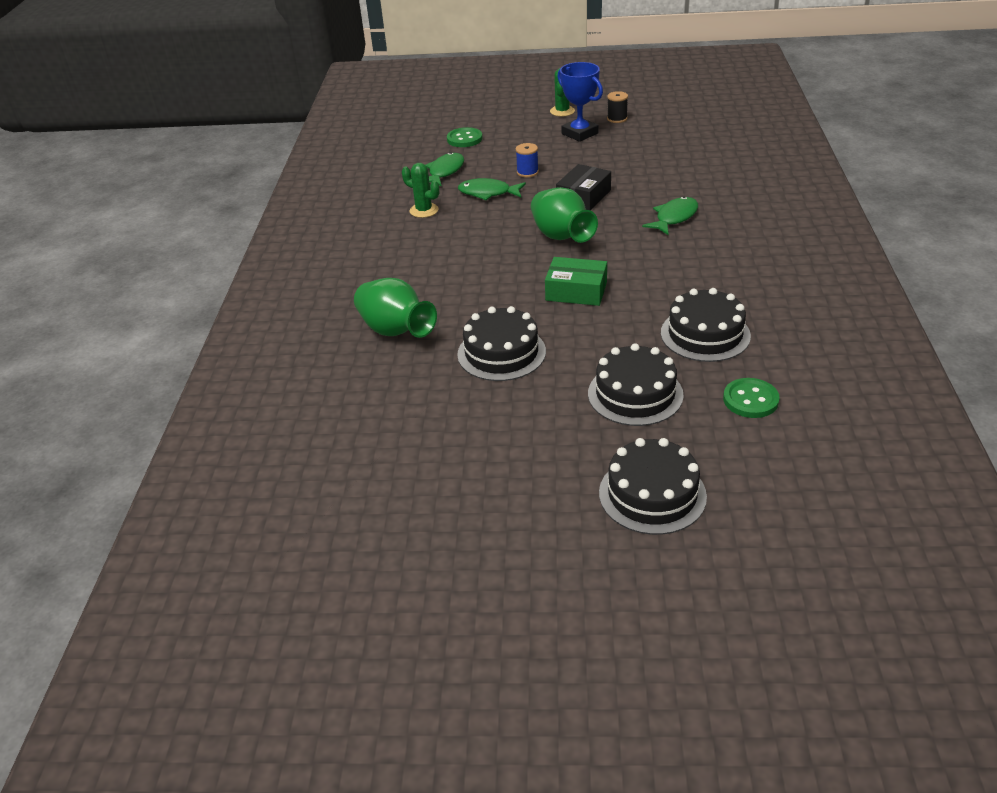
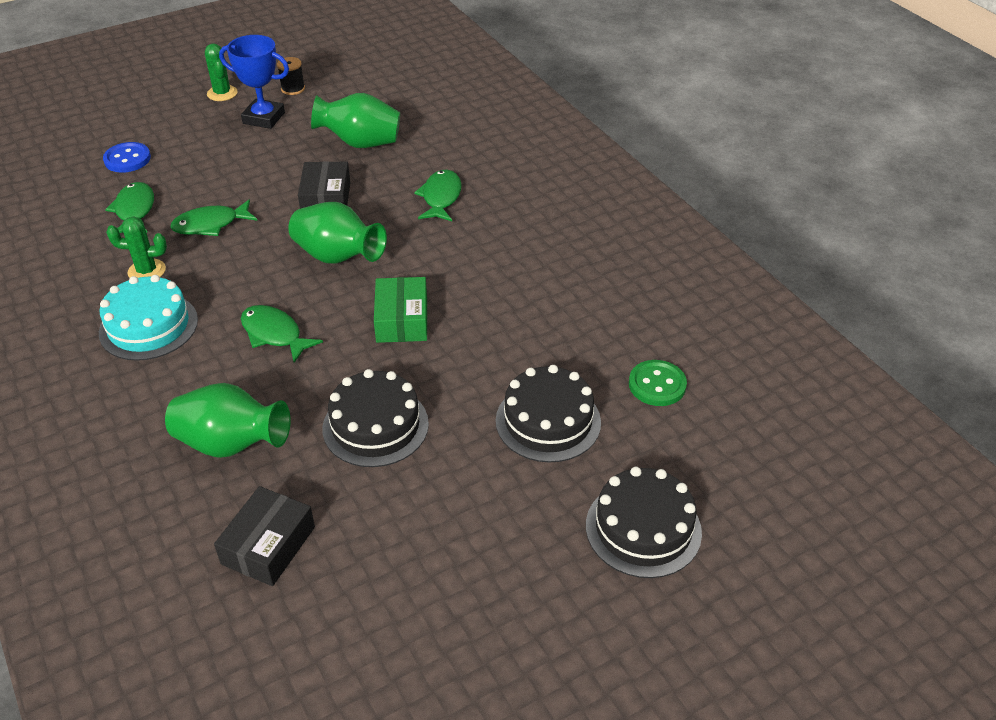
camera: 35 degrees left, 5 degrees up
green button [447,127,482,147] -> blue button [103,142,151,173]
blue spool [516,143,539,177] -> none
green box [545,257,607,306] -> green box turned 75 degrees counterclockwise [374,277,427,343]
black cake [661,288,751,362] -> none
none -> turquoise cake [99,275,198,361]
none -> black box [214,486,315,586]
none -> green fish [241,305,323,363]
none -> green vase [311,93,400,148]

